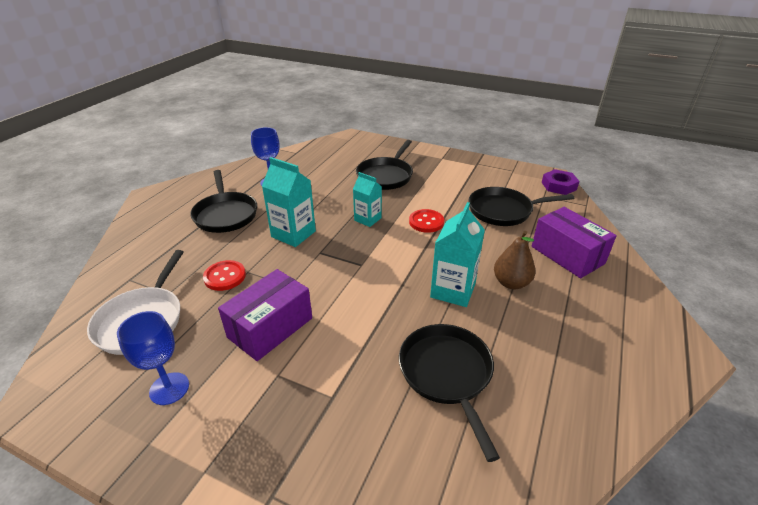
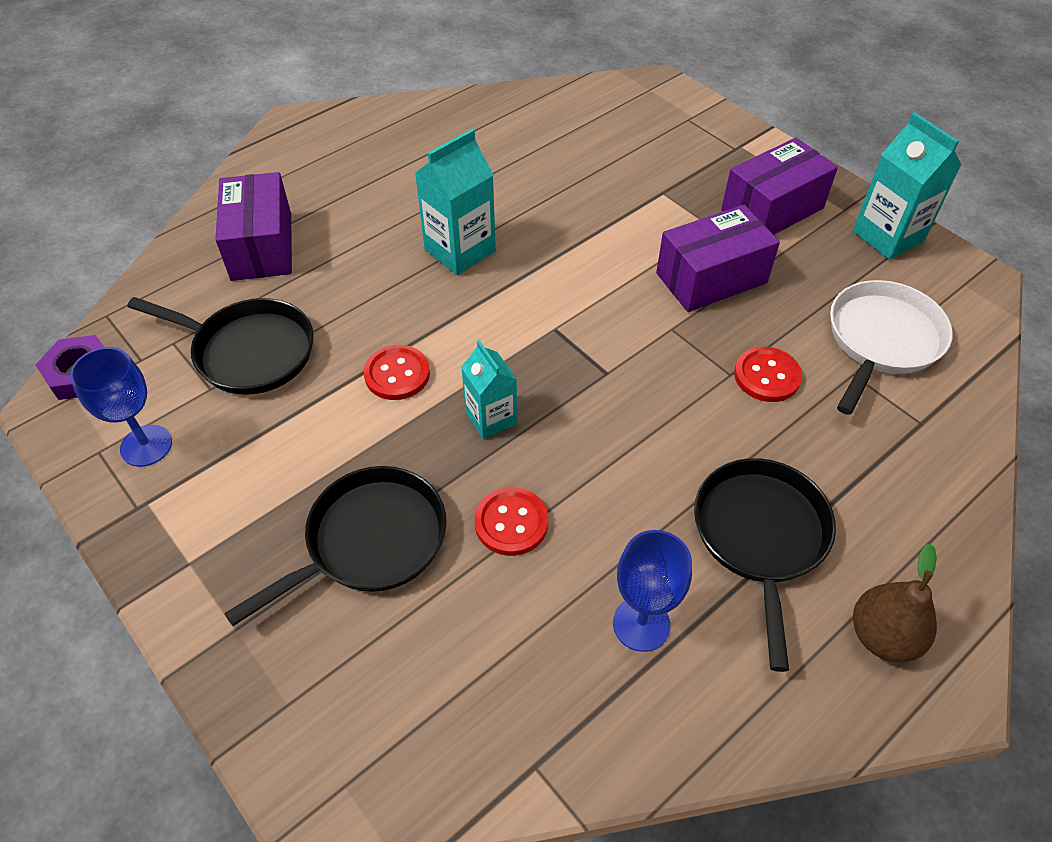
camera: 155 degrees left, 15 degrees up
blue goblet [117,311,189,405] -> blue goblet moved to [70,347,172,467]
turquoise carton [262,157,316,247] -> turquoise carton moved to [853,112,962,260]
black pan [399,324,500,462] -> none
brown pear [494,231,536,289] -> brown pear moved to [853,543,937,662]
none -> red button [474,487,548,556]
none -> purple box [721,138,838,235]

